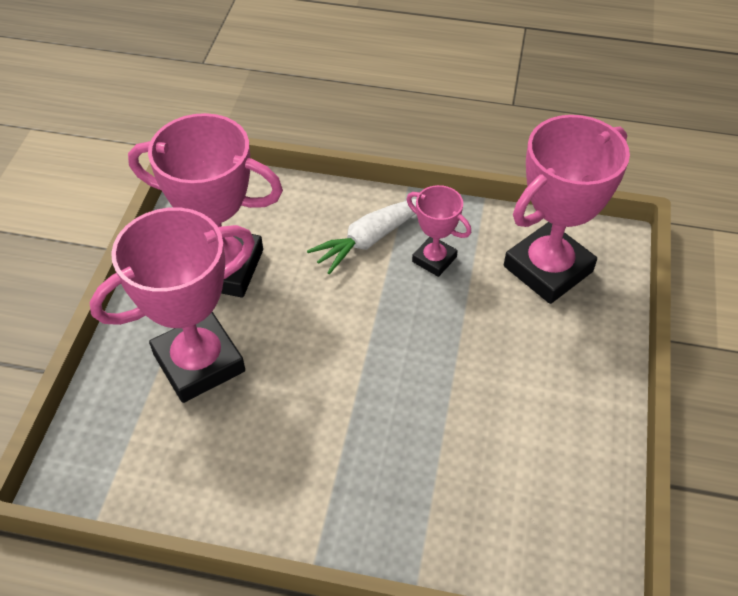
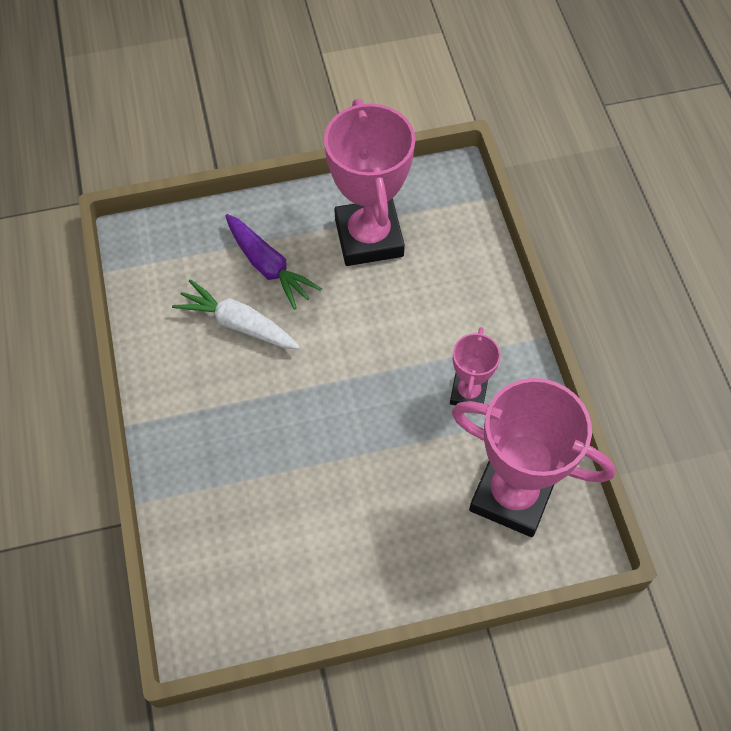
camera: 65 degrees right, 10 degrees up
pink trophy [90,207,255,403] -> purple carrot [225,214,322,310]
white carrot [307,199,416,274] -> white carrot moved to [172,279,300,349]

